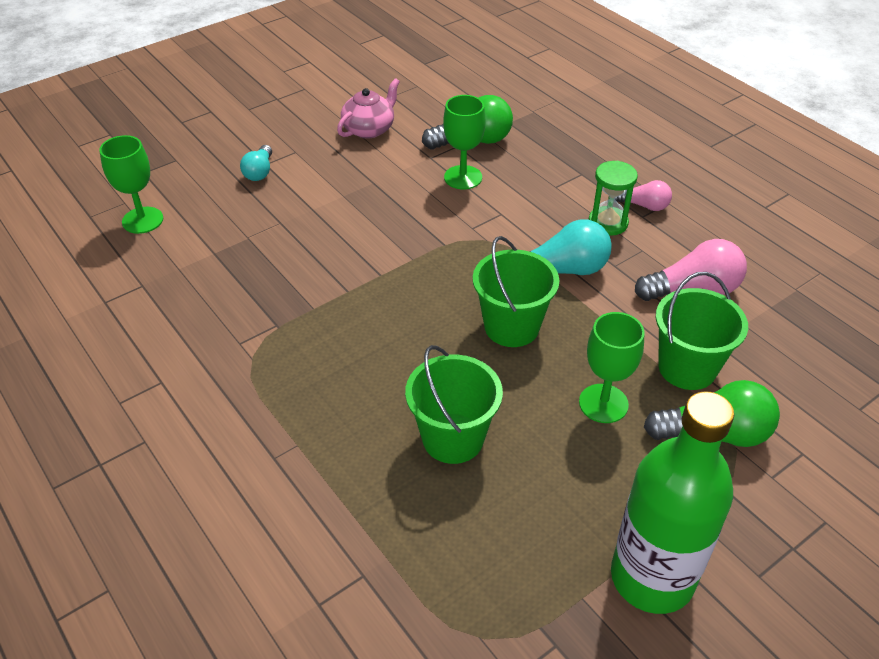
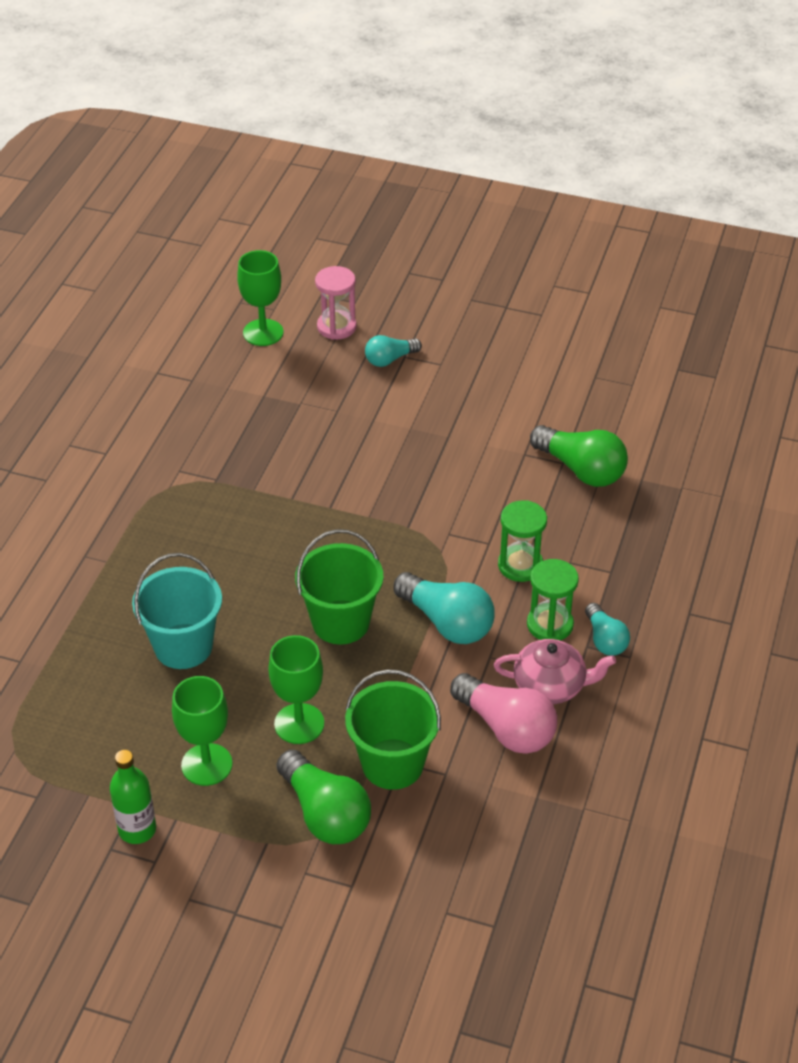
camera: 55 degrees right, 0 degrees up
pink teapot [337,78,400,139] -> pink teapot moved to [494,639,616,704]
green bucket [405,345,503,464] -> turquoise bucket [132,553,222,669]
green goblet [443,95,486,190] -> green goblet moved to [172,676,232,786]
green bottle [611,391,734,614] -> green bottle [110,750,156,844], size x0.50
pink light bulb [615,180,672,211] -> turquoise light bulb [585,603,630,656]
none -> pink hourglass [315,266,357,340]
none -> green hourglass [498,500,547,582]

